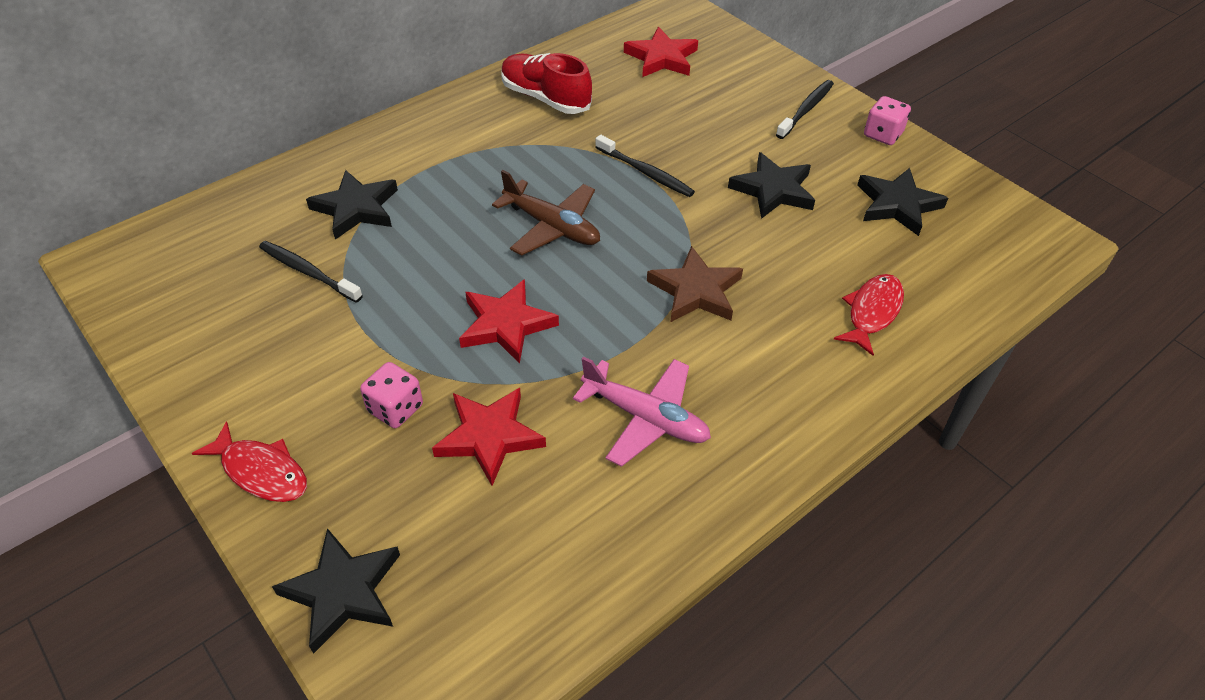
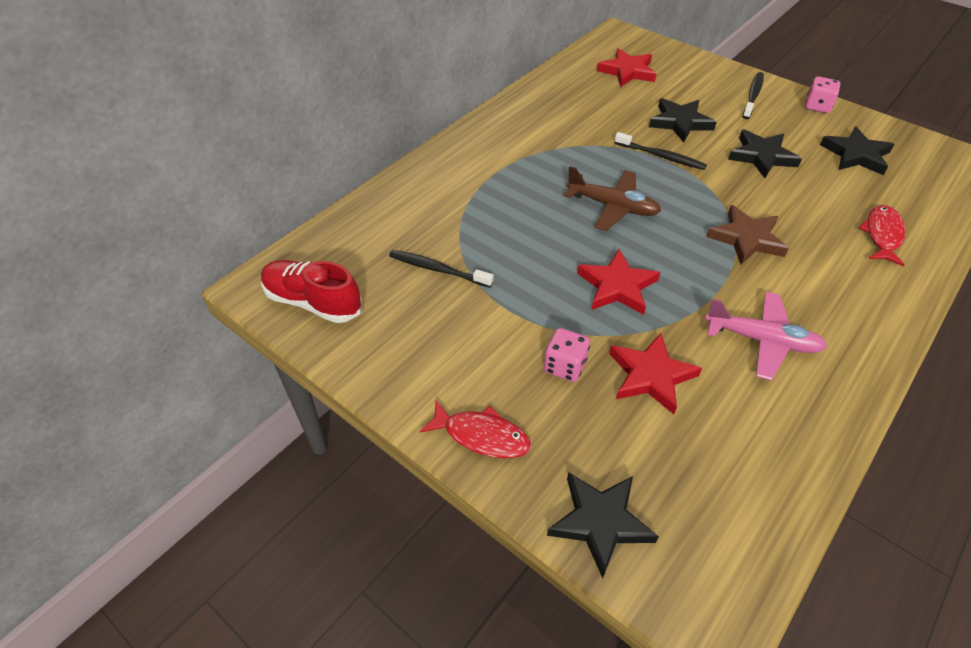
camera: 10 degrees left, 0 degrees up
black star [306,170,398,240] -> black star moved to [649,98,717,142]
red shoe [501,53,592,114] -> red shoe moved to [261,260,362,323]

